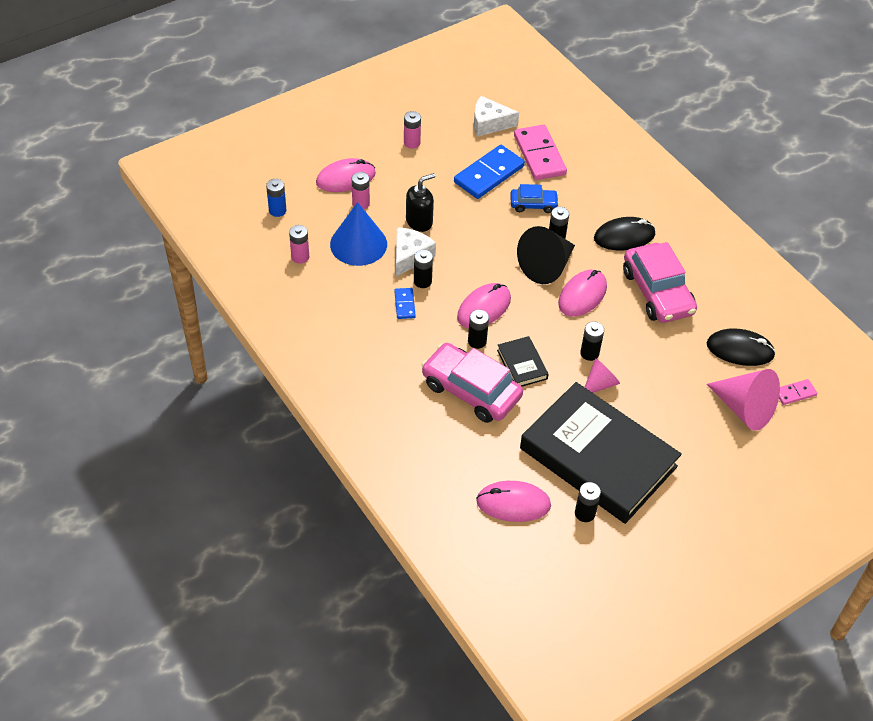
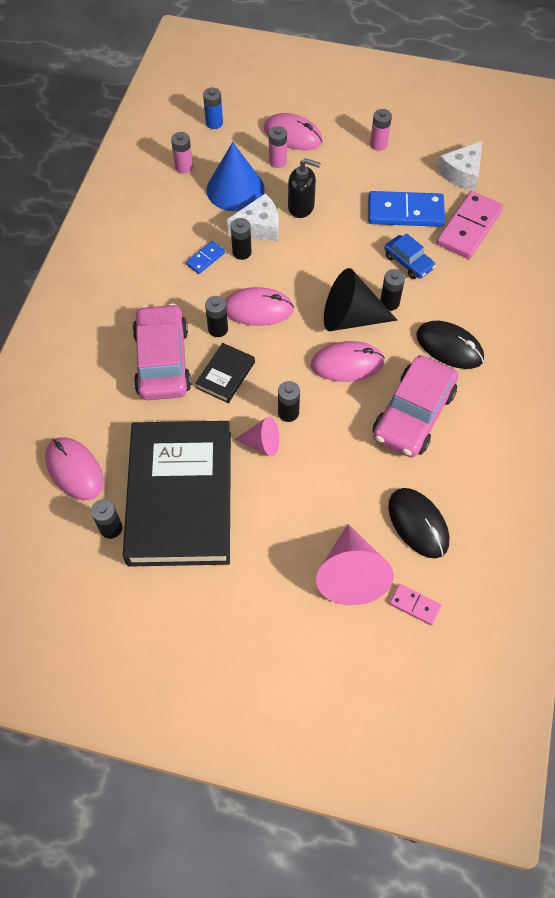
camera: 50 degrees right, 10 degrees up
white cheese [474,96,519,137] -> white cheese turned 105 degrees counterclockwise [437,141,482,191]

